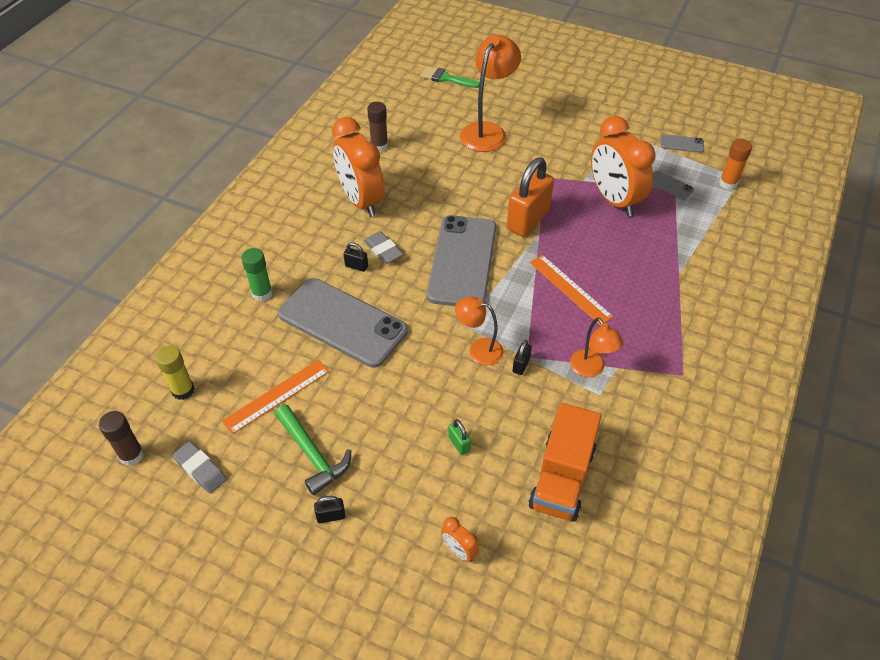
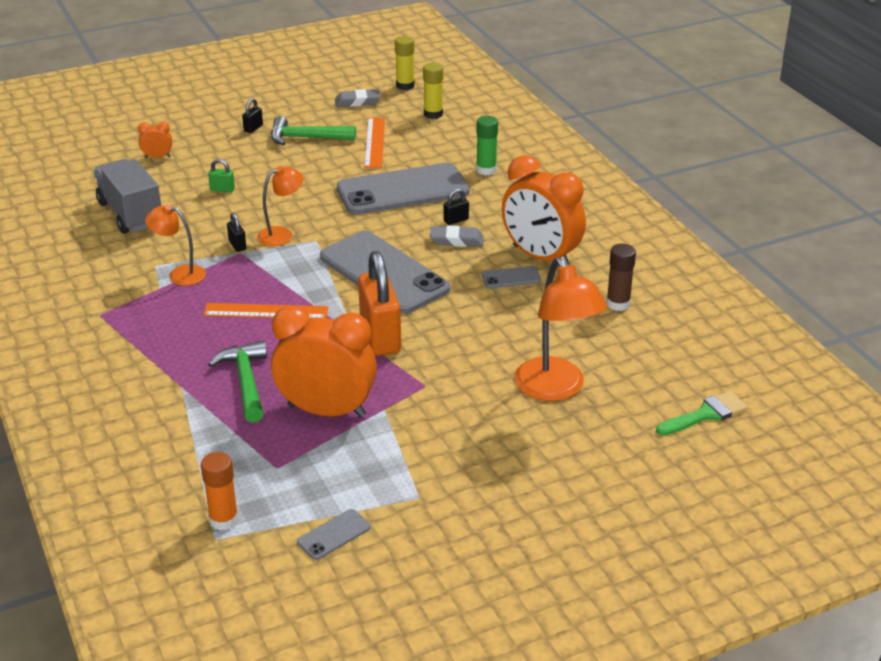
camera: 130 degrees right, 15 degrees down
brown glue stick [99,411,144,466] -> yellow glue stick [395,36,414,90]
orange clock [332,117,384,217] -> orange clock turned 150 degrees counterclockwise [502,155,586,265]
orange truck [529,403,601,522] -> grey truck [94,159,161,234]
grey phone [652,171,694,200] -> grey phone moved to [482,266,541,288]
none -> green hammer [208,340,267,422]

